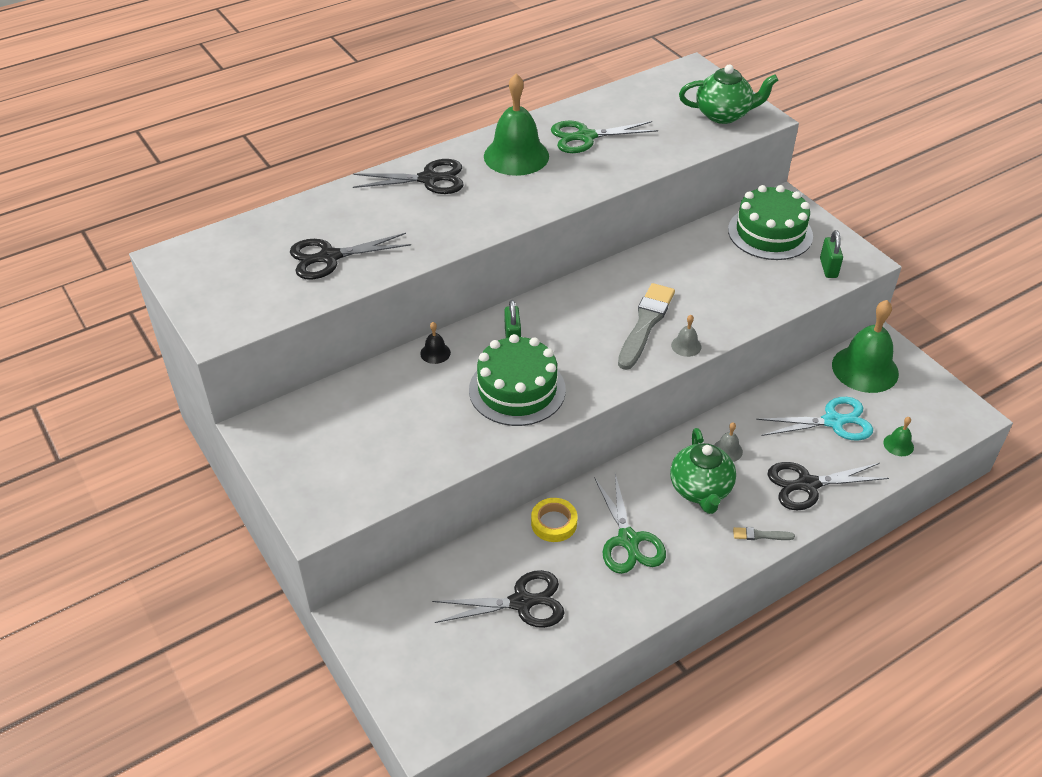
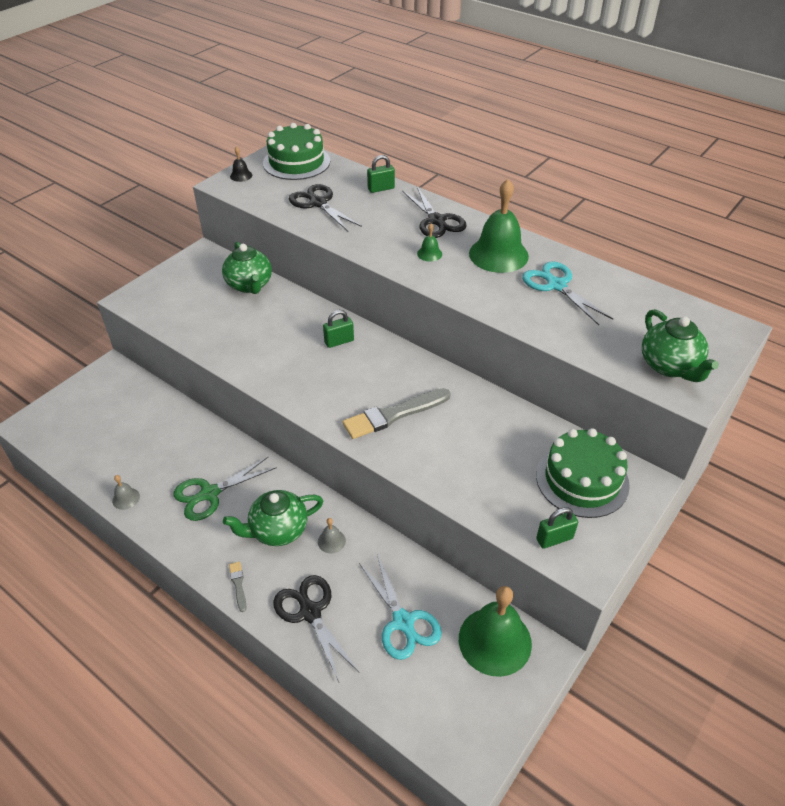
camera: 70 degrees right, 0 degrees up
black bell [420,322,451,364] -> black bell moved to [230,146,252,182]
black scissors [432,570,564,628] -> none
green cake [469,334,566,426] -> green cake moved to [263,123,330,180]
yellow tape [531,498,578,542] -> none
green scissors [551,121,658,153] -> turquoise scissors [522,261,613,325]
grey brush [618,283,675,370] -> grey brush turned 150 degrees clockwise [343,388,451,439]
grey bell [671,315,701,357] -> grey bell moved to [112,475,140,510]
green bell [883,417,914,456] -> green bell moved to [417,224,442,262]
none -> green teapot [222,242,272,294]
none -> green padlock [367,155,395,193]

